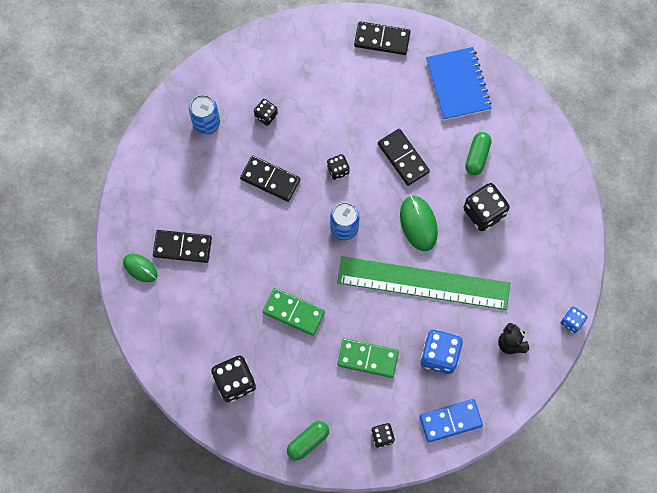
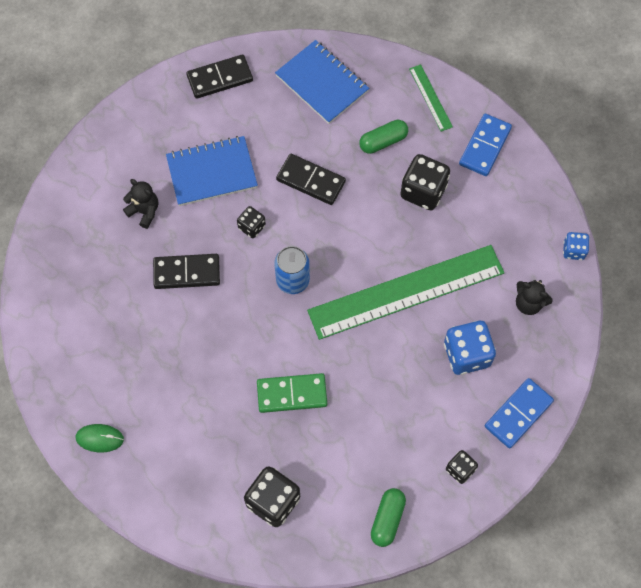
camera: 30 degrees left, 5 degrees down
black domino [153,230,212,263] -> none
blue can [189,95,220,135] -> none
black dice [254,99,278,126] -> black teddy bear [123,179,158,229]
green domino [337,339,399,378] -> none
green mouse [400,195,438,251] -> none
green capsule [465,132,491,175] -> green capsule turned 75 degrees clockwise [359,120,408,154]
none -> blue notebook [166,136,258,206]
none -> green ruler [409,64,453,132]
none -> blue domino [459,114,512,176]

